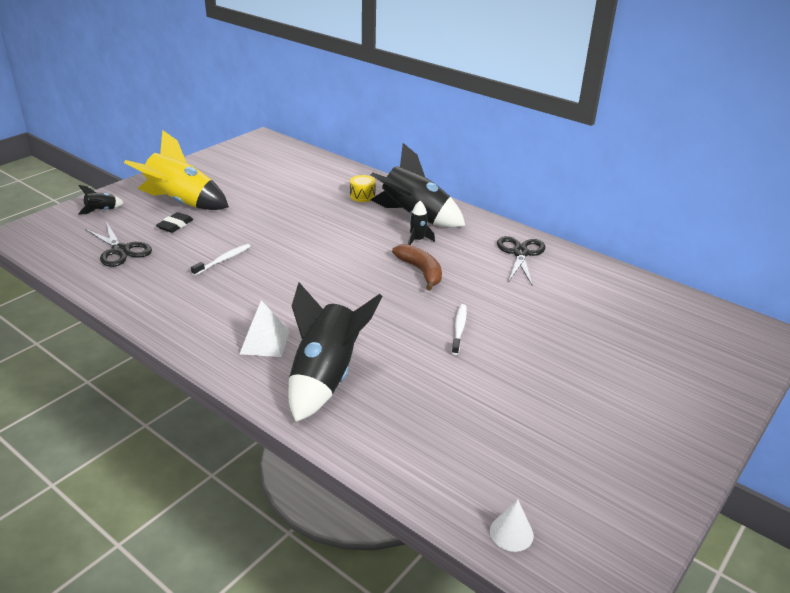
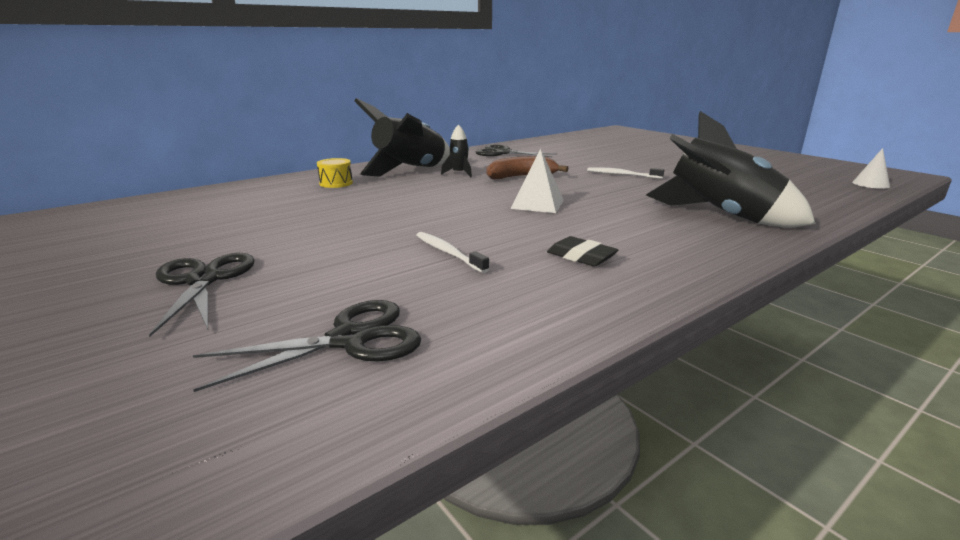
camera: 75 degrees left, 10 degrees down
black rocket [78,185,124,215] -> none
yellow rocket [124,130,229,210] -> black scissors [149,253,254,337]
black eraser [156,212,193,233] -> black eraser moved to [547,236,618,266]
white pyramid [240,300,290,357] -> white pyramid moved to [510,148,564,213]

